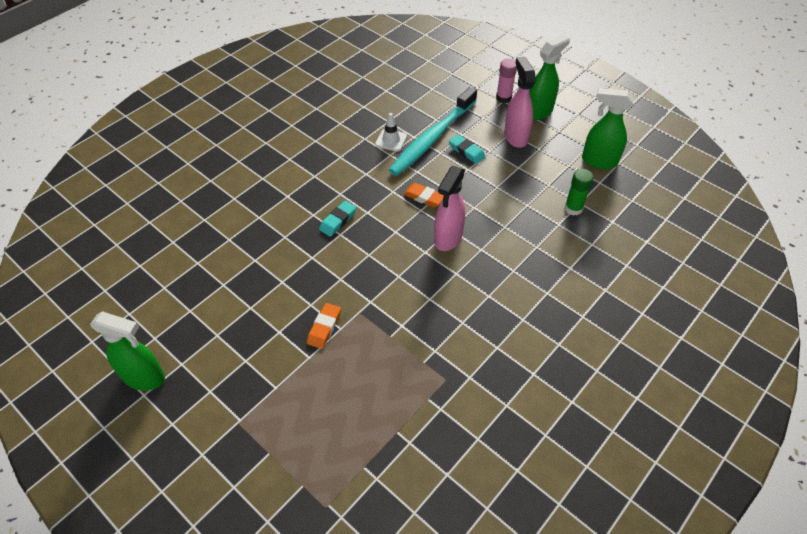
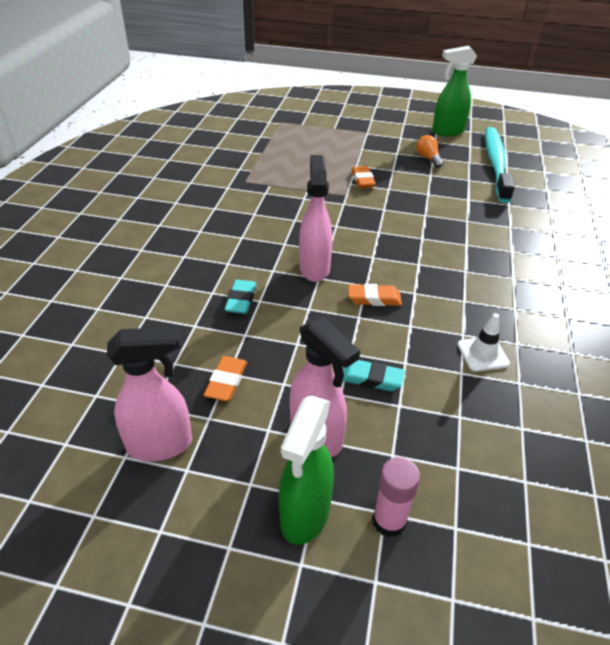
camera: 150 degrees right, 10 degrees down
turquoise eraser [319,201,356,237] -> turquoise eraser moved to [224,280,257,314]
turquoise toothbrush [389,87,477,176] -> turquoise toothbrush moved to [485,127,515,203]
green glue stick [565,169,593,215] -> none
green spray bottle [582,88,634,169] -> pink spray bottle [107,327,192,461]
none -> orange eraser [204,356,247,401]
none -> orange light bulb [416,135,444,168]

